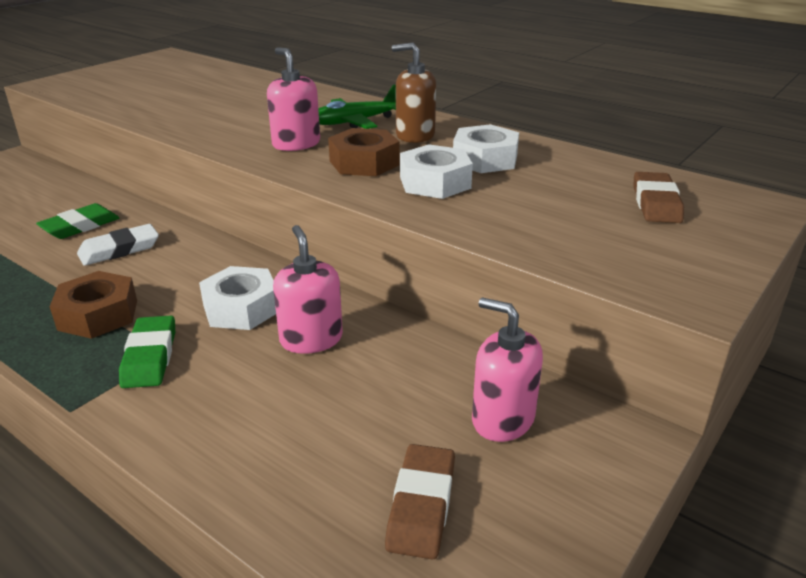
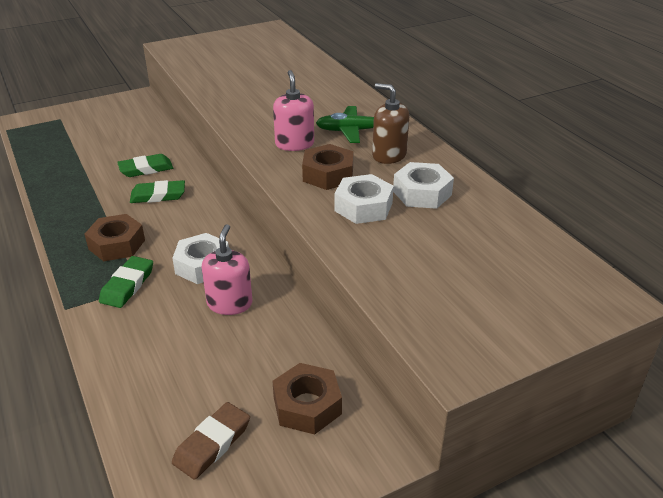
camera: 25 degrees right, 5 degrees up
white eraser [77,224,159,266] -> green eraser [130,180,185,203]
pink soap dispenser [472,297,543,442] -> brown nut [272,363,342,435]
brown eraser [634,172,684,223] -> none

